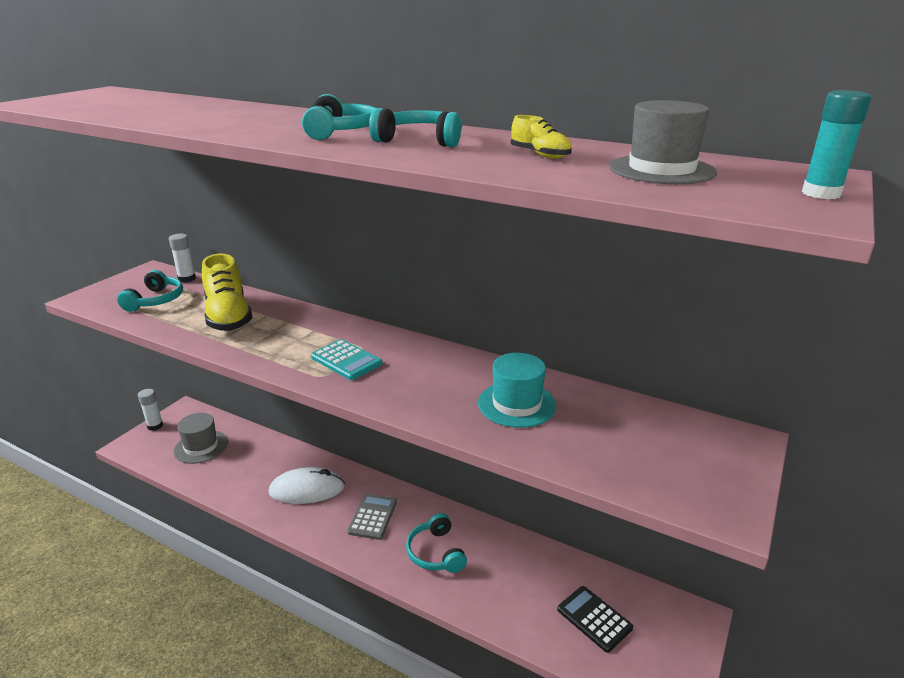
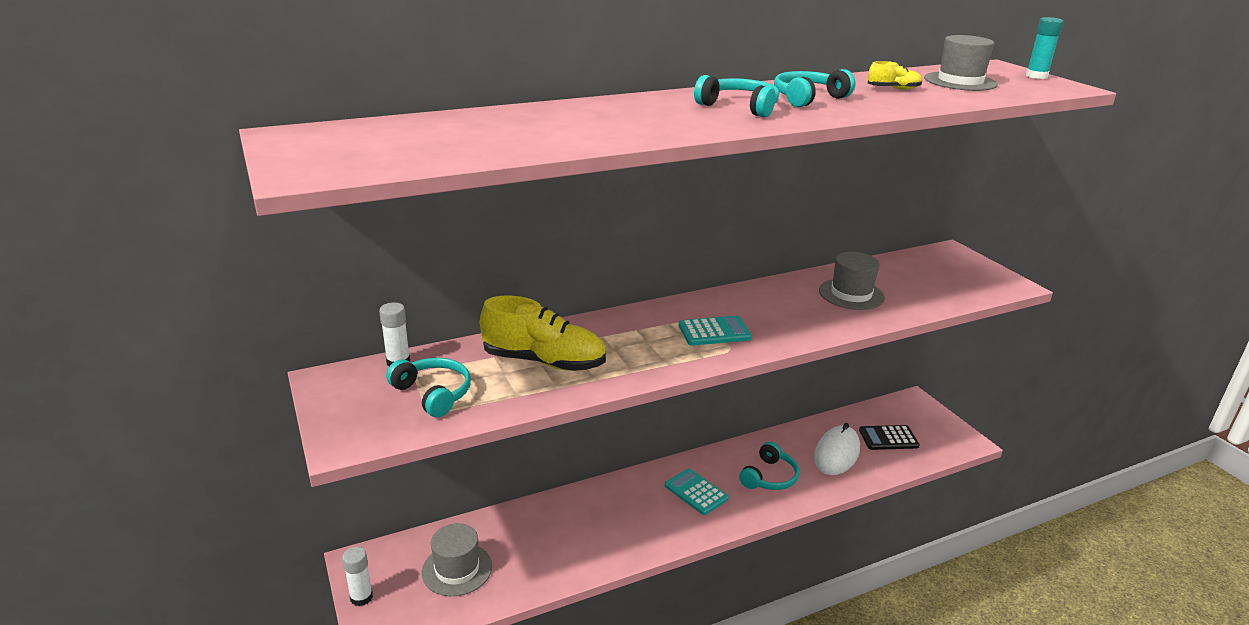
camera: 55 degrees left, 0 degrees up
white mouse [269,467,345,504] -> white mouse moved to [814,423,860,475]
grey calculator [347,494,397,540] -> turquoise calculator [665,469,729,515]
turquoise headphones [406,513,467,573] -> turquoise headphones turned 75 degrees counterclockwise [739,442,799,490]
turquoise hat [478,353,556,428] -> grey hat [819,252,885,310]

